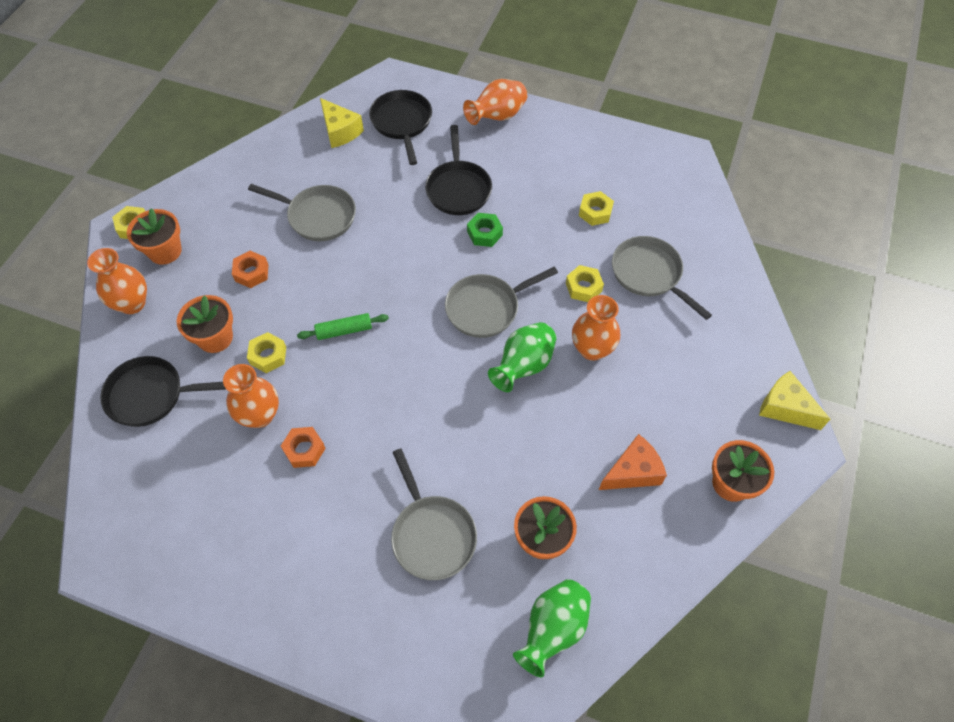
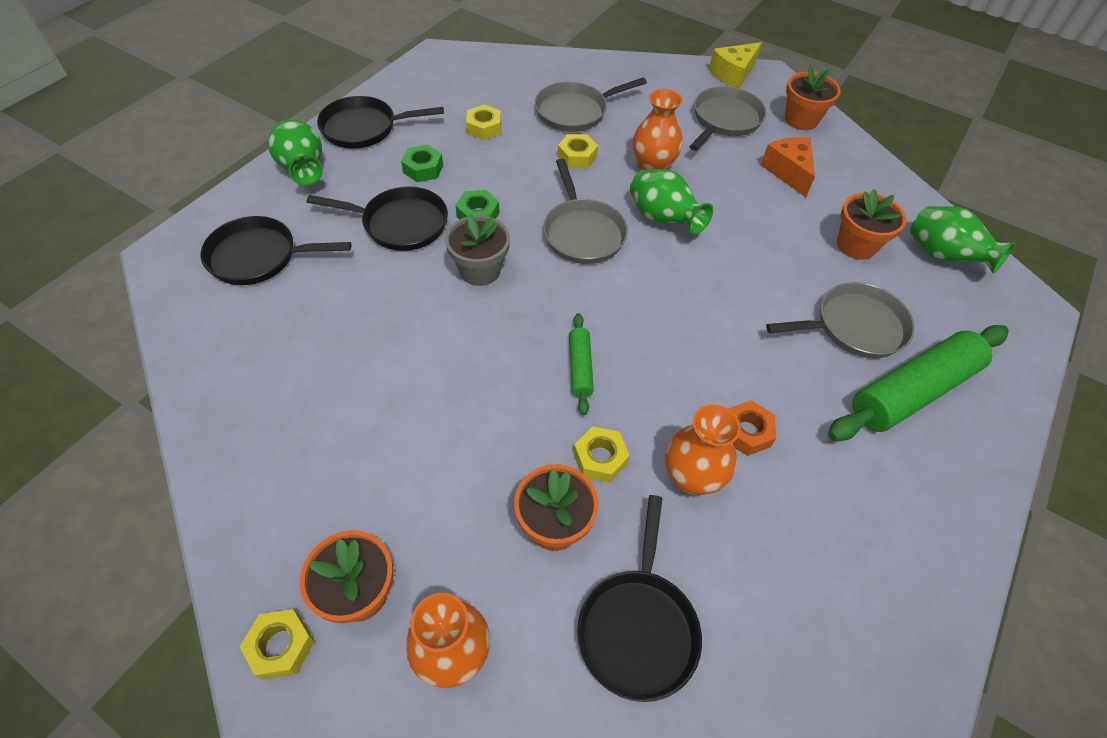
camera: 80 degrees left, 5 degrees down
orange nut [232,251,268,288] -> none
grey pan [248,184,356,241] -> grey pan moved to [689,86,766,151]
yellow cheese [320,98,364,148] -> none
orange vase [463,79,527,125] -> green vase [268,119,323,185]
none -> black pan [317,96,444,149]
none -> green nut [401,144,443,182]
none -> grey flower pot [445,213,510,286]
none -> green rolling pin [828,325,1009,441]

